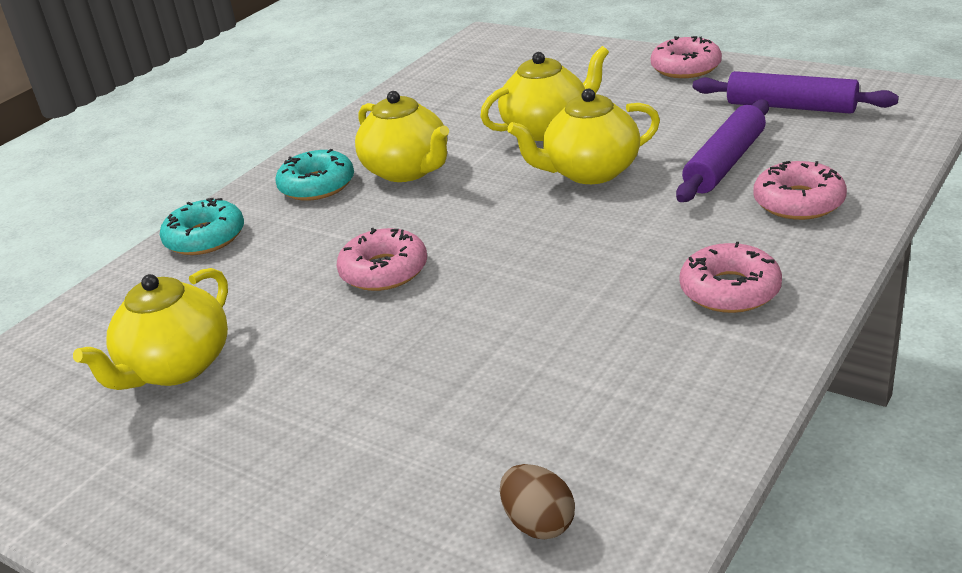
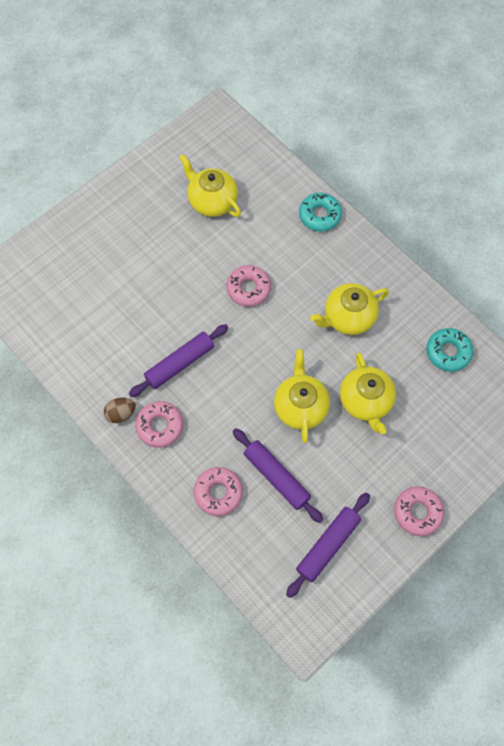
camera: 100 degrees right, 35 degrees up
turquoise donut [275,149,354,201] -> turquoise donut moved to [426,328,473,372]
brown egg [500,464,575,539] -> brown egg moved to [104,398,136,423]
none -> purple rolling pin [129,324,228,397]

